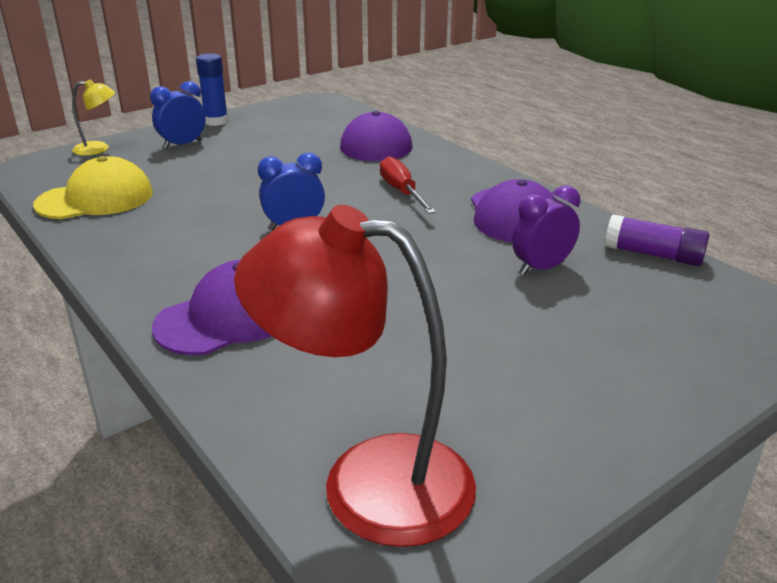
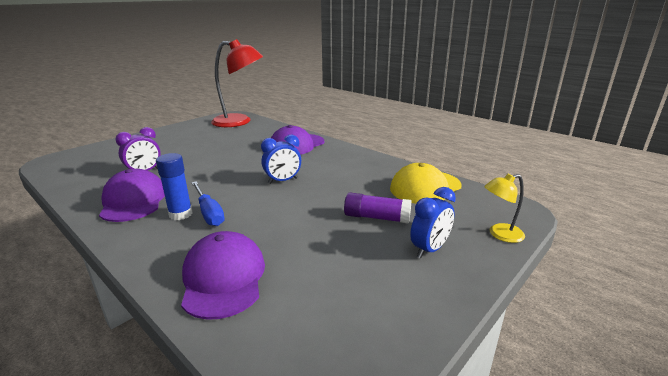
camera: 170 degrees right, 5 degrees down
blue glue stick [196,53,228,126] -> blue glue stick moved to [156,153,193,220]
red screwdriver [380,156,436,214] -> blue screwdriver [191,181,225,226]
purple glue stick [605,214,710,266] -> purple glue stick moved to [344,192,411,224]

